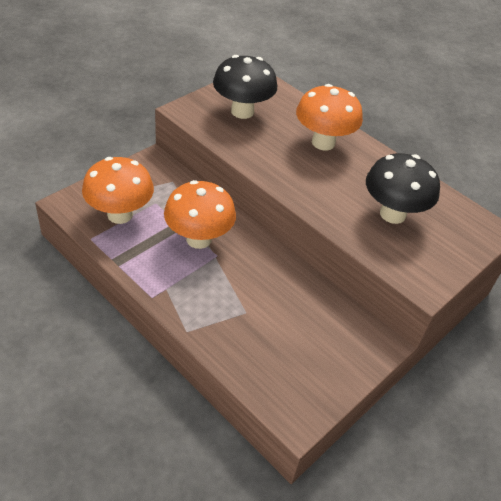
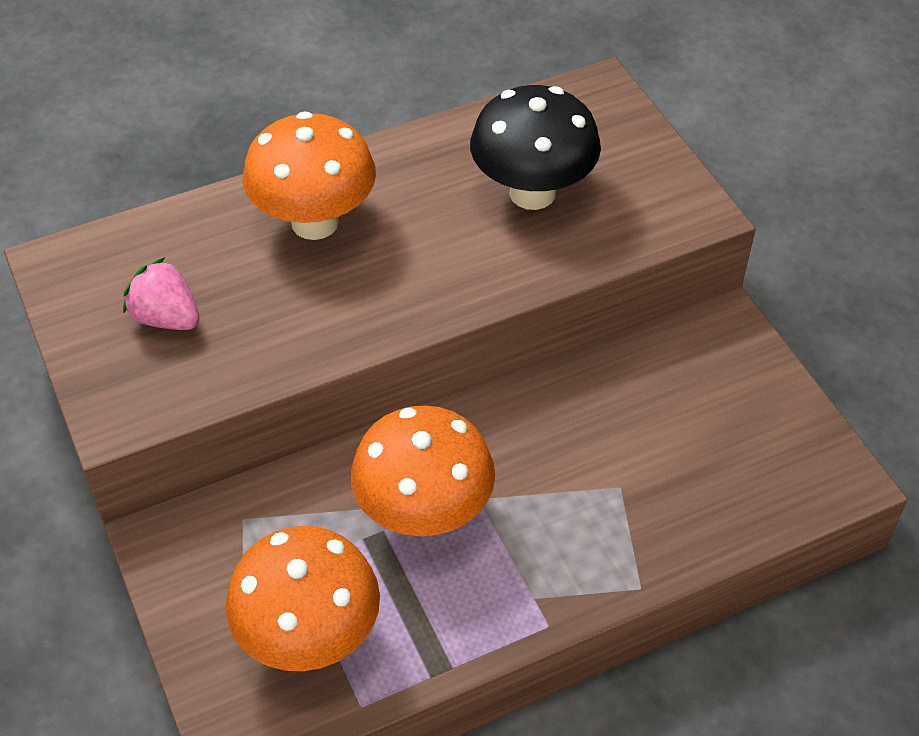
camera: 65 degrees left, 5 degrees up
black mushroom [213,55,277,119] -> pink strawberry [123,257,200,330]

